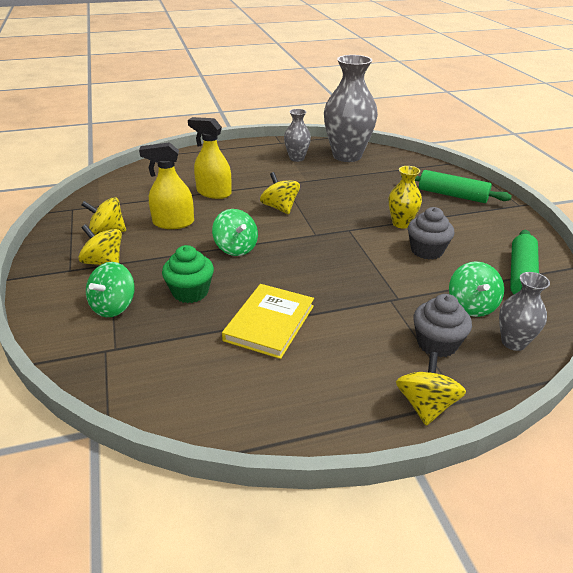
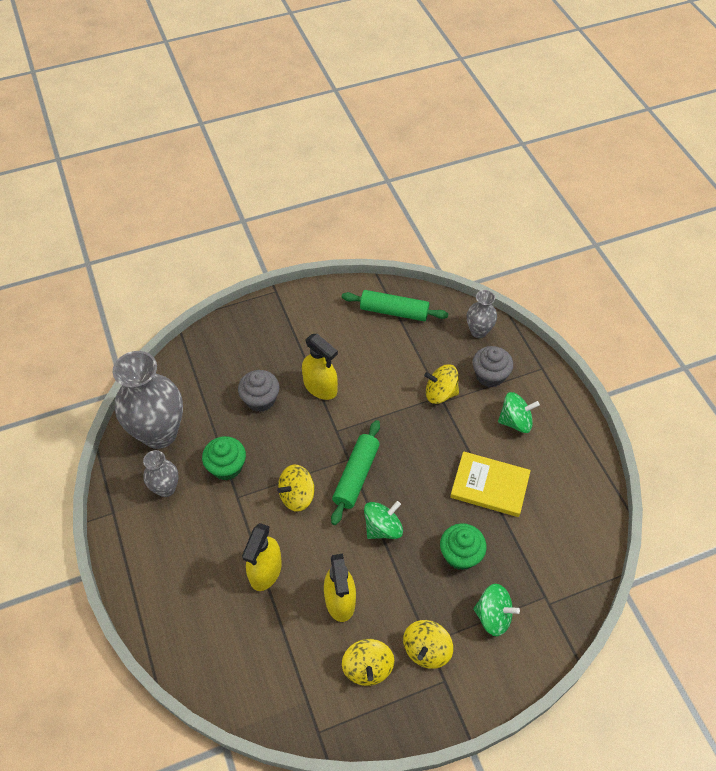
camera: 95 degrees left, 20 degrees up
yellow vase [388,166,422,228] -> yellow spray bottle [302,334,338,400]
yellow spinning top [396,352,466,426] -> yellow spinning top moved to [424,364,459,404]
green rolling pin [401,170,512,203] -> green rolling pin moved to [331,420,380,525]
grey cupcake [408,207,455,260] -> grey cupcake moved to [238,370,280,412]
green spinning top [449,261,504,317] -> green spinning top moved to [498,392,540,433]
none -> green cupcake [202,436,246,481]

